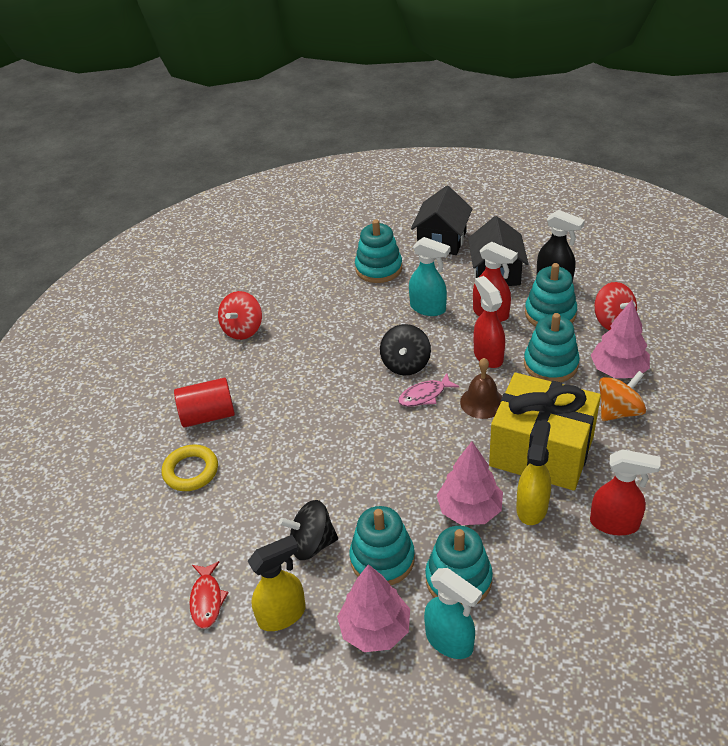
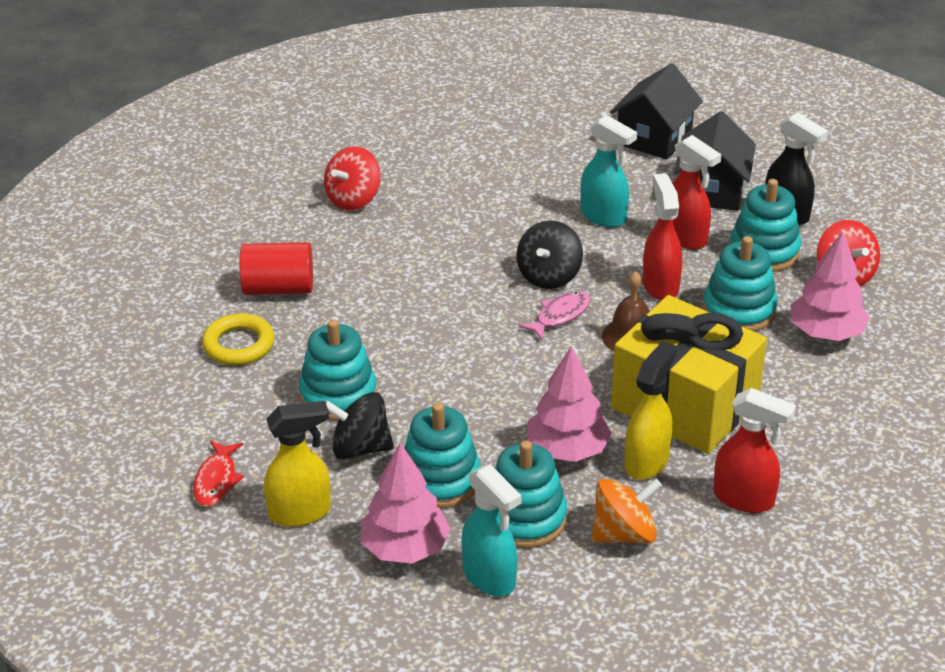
camera: 10 degrees right, 5 degrees down
turquoise stacking toy [355,220,402,283] -> turquoise stacking toy moved to [299,319,377,421]
pink fish [398,373,460,407] -> pink fish turned 150 degrees clockwise [519,291,591,340]
orange spinning top [599,371,646,421] -> orange spinning top moved to [592,479,662,544]

